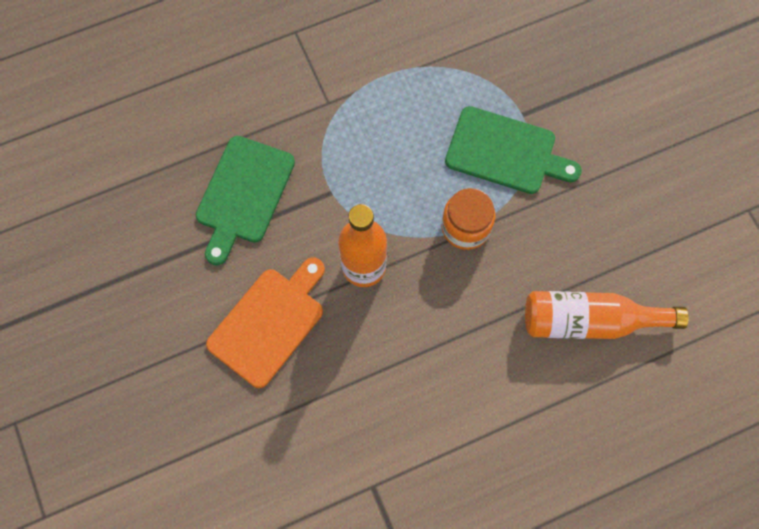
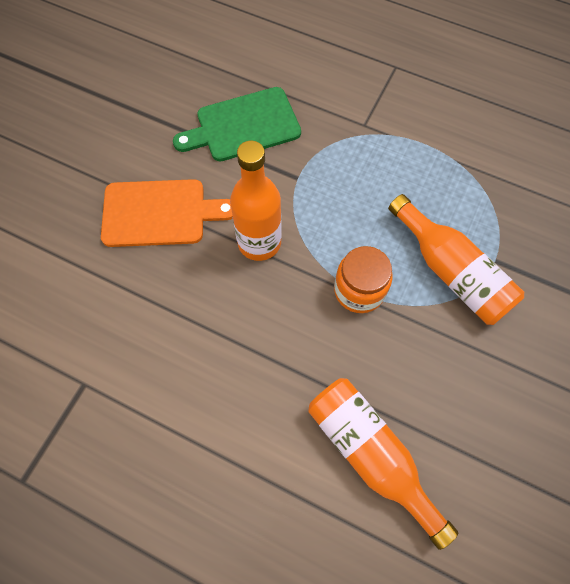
camera: 50 degrees right, 5 degrees down
green cutting board [445,106,582,194] -> orange bottle [388,194,524,325]

